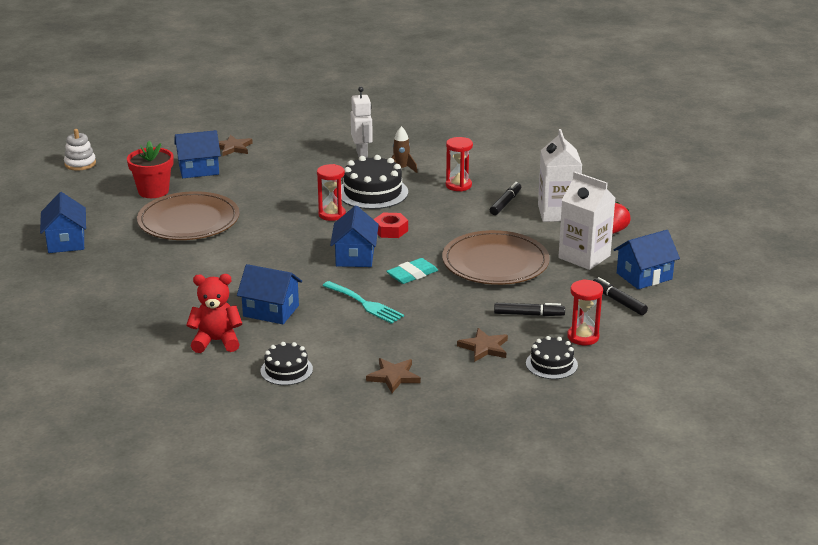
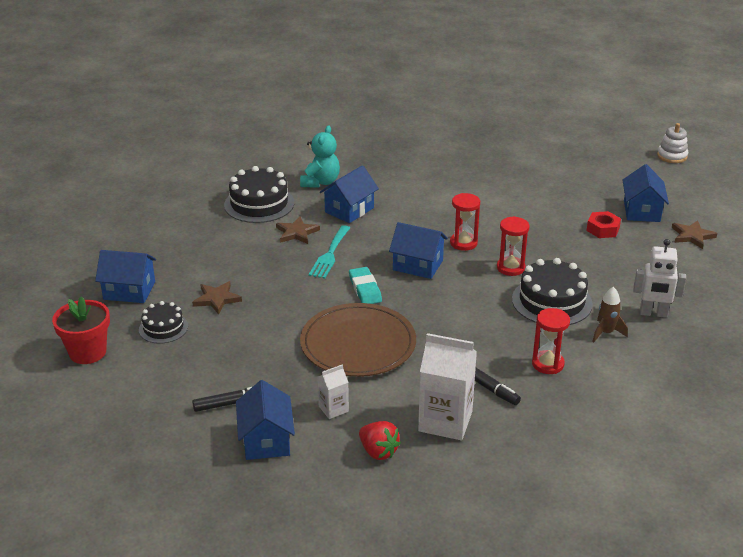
camera: 110 degrees right, 5 degrees up
blue house [40,192,86,253] -> blue house moved to [95,250,156,303]
red flower pot [127,141,173,198] -> red flower pot moved to [52,296,110,364]
brown plate [137,191,240,240] -> none
red teddy bear [186,274,242,353] -> turquoise teddy bear [300,125,340,188]
black cake [260,342,313,385] -> black cake [224,166,294,223], size x1.69
turquoise fork [322,281,404,324] -> turquoise fork turned 45 degrees counterclockwise [309,225,350,279]
brown star [366,358,421,393] -> brown star moved to [276,216,320,244]
red nut [373,213,408,238] -> red nut moved to [586,211,621,238]
black marker [494,303,565,316] -> none
white carton [559,172,615,270] -> white carton [318,364,349,419], size x0.51
red hourglass [567,279,603,345] -> red hourglass moved to [450,193,480,251]

